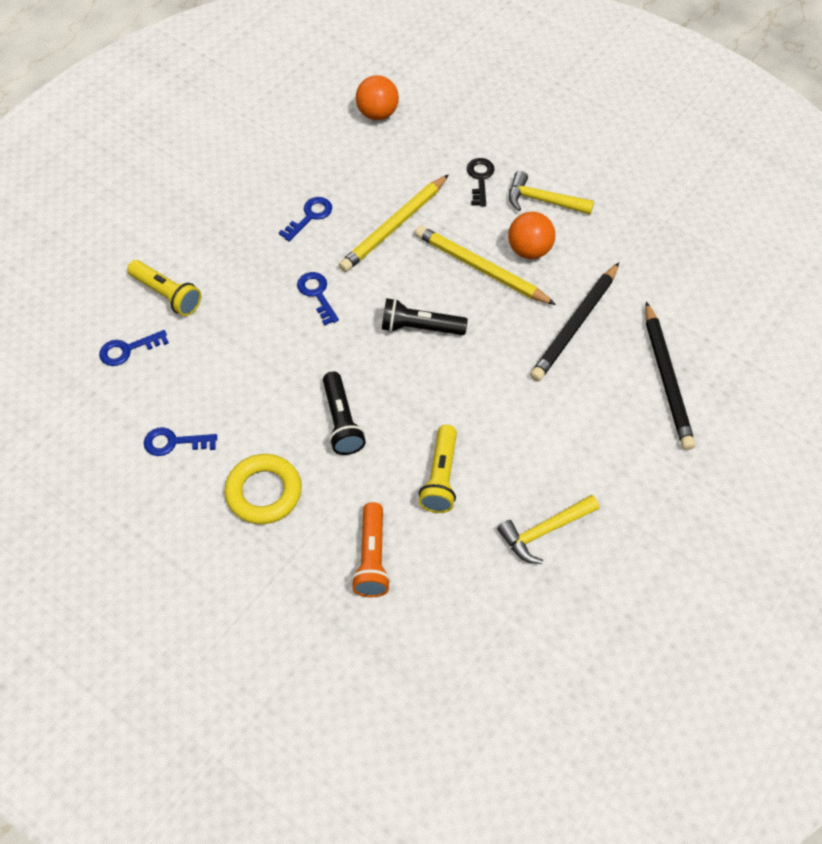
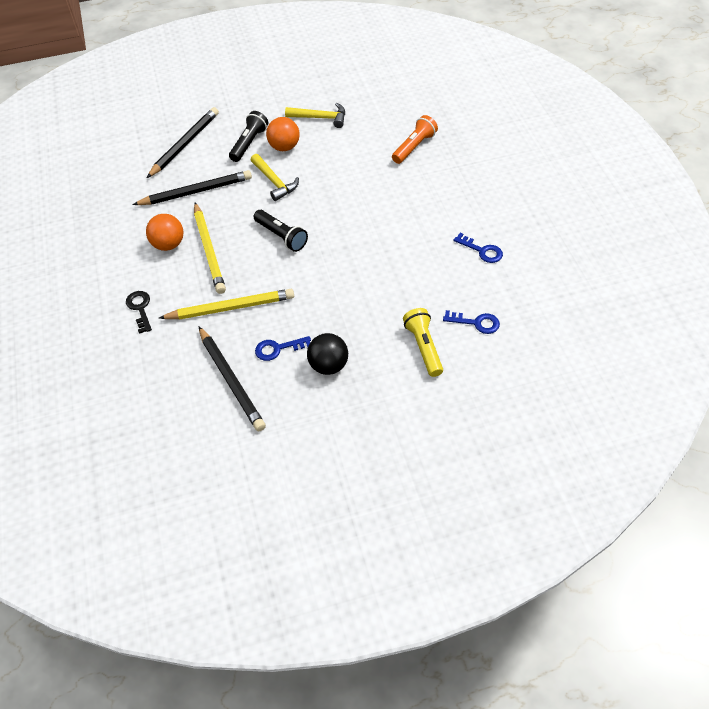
camera: 140 degrees left, 5 degrees down
yellow ring [224,454,302,524] -> none
blue key [297,272,339,326] -> none
black flashlight [323,371,366,455] -> black flashlight moved to [229,111,268,162]
orange ball [356,75,399,120] -> orange ball moved to [266,117,300,151]
yellow flashlight [419,425,457,513] -> none
black key [467,158,495,207] -> black key turned 120 degrees clockwise [126,291,152,334]
yellow hammer [509,171,594,215] -> yellow hammer moved to [251,154,299,201]
none -> black pencil [199,327,266,431]
none -> black ball [307,333,348,375]

